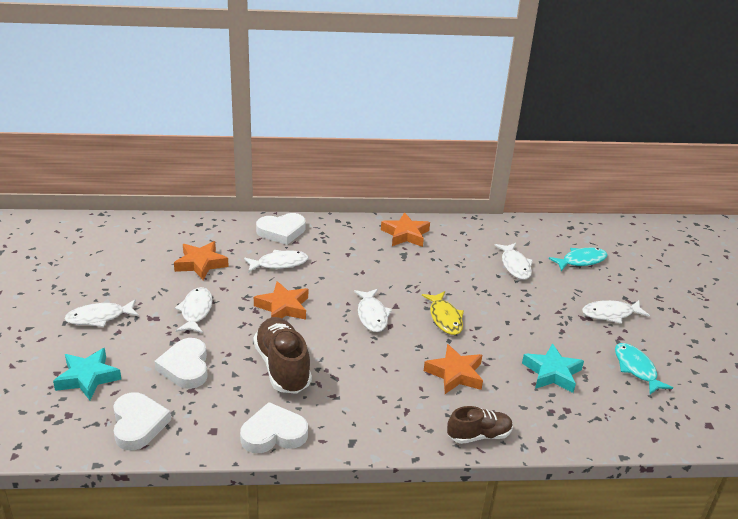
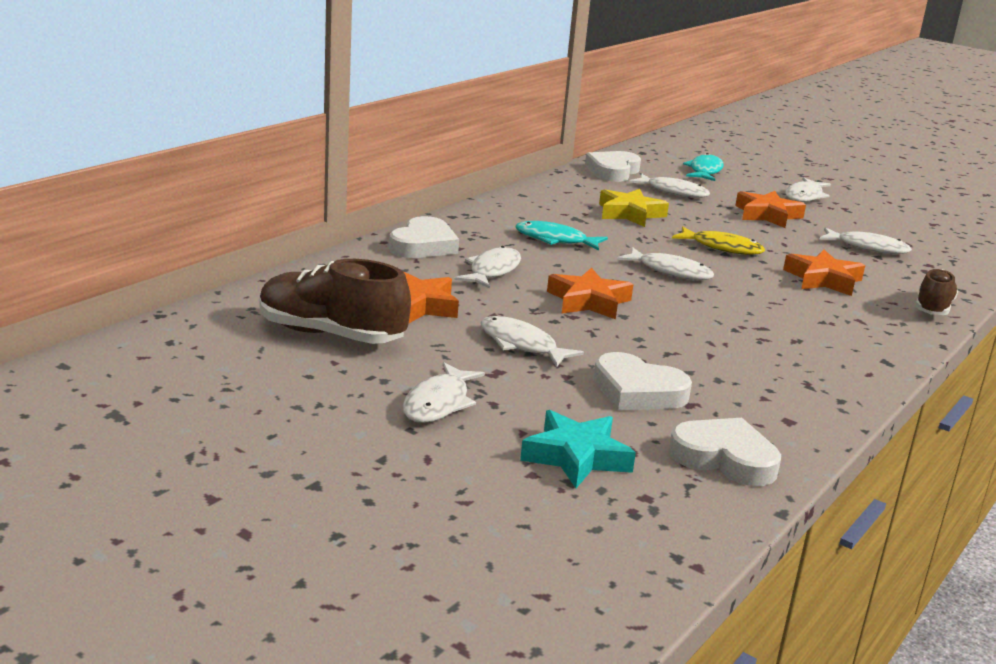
camera: 50 degrees left, 10 degrees down
white heart [240,402,308,453] -> white heart moved to [585,151,641,182]
brown shoe [253,317,312,394] -> brown shoe moved to [260,259,411,344]
orange star [381,212,430,247] -> orange star moved to [735,191,806,228]
turquoise star [522,343,584,393] -> white fish [819,227,912,254]
turquoise fish [615,343,673,394] -> turquoise fish moved to [516,221,608,251]
none -> yellow star [599,189,669,227]

